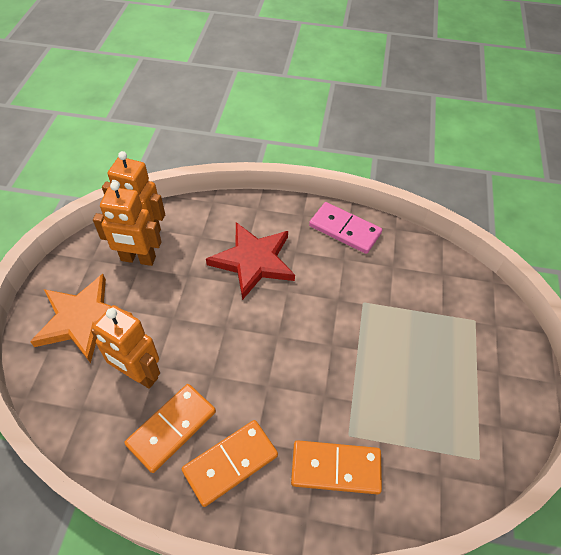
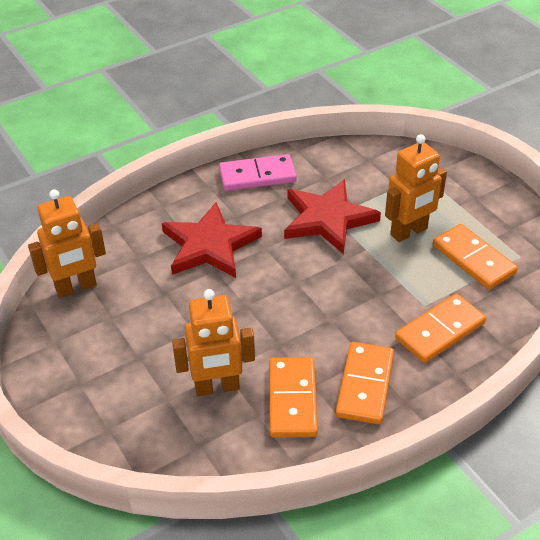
camera: 40 degrees left, 10 degrees down
orange star [30,274,133,363] -> none
orange robot [93,182,161,266] -> orange robot moved to [385,134,447,242]
none -> red star [284,179,381,254]
none -> orange domino [433,224,518,289]

